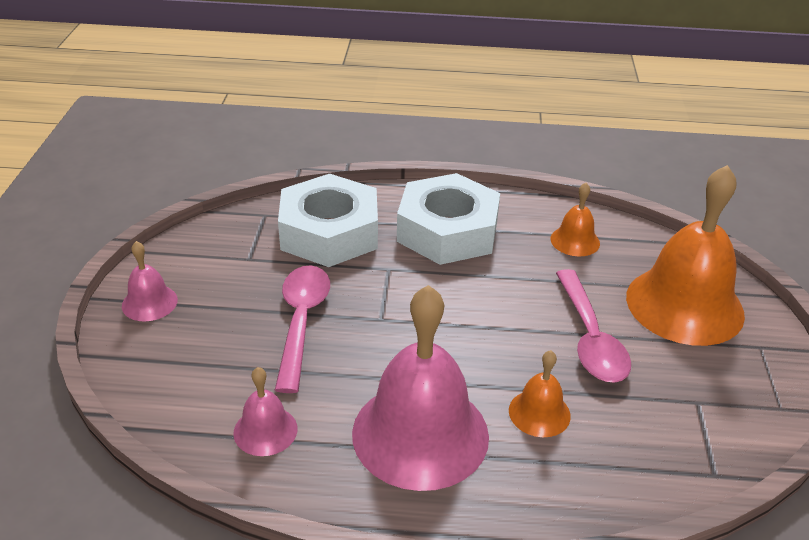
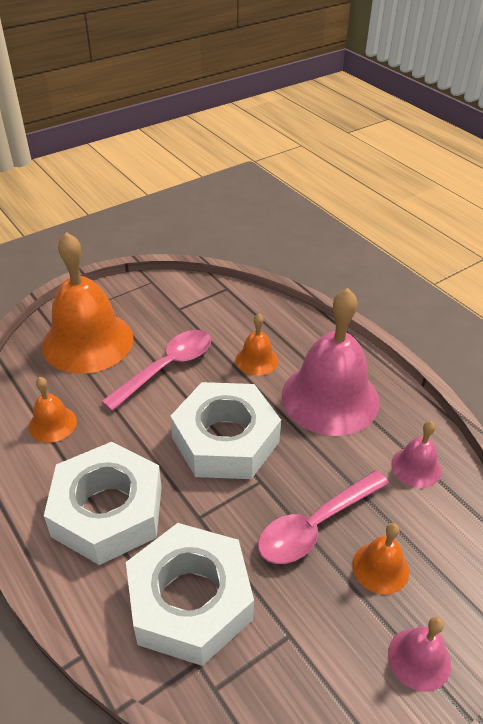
camera: 130 degrees left, 5 degrees up
none -> white nut [170,382,281,479]
none -> orange bell [352,523,409,595]

